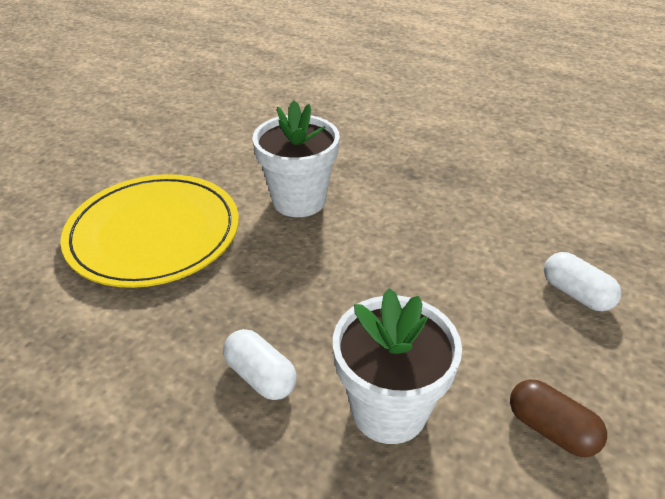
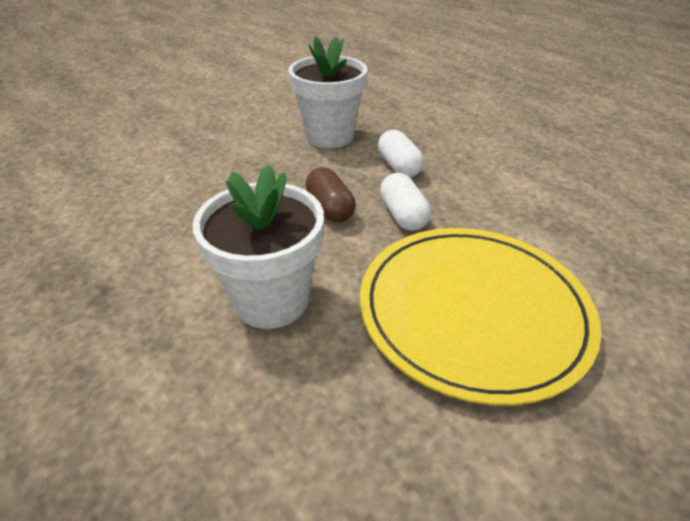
camera: 155 degrees left, 0 degrees up
brown capsule [510,379,607,457] -> brown capsule moved to [306,167,356,223]
white capsule [544,252,622,311] -> white capsule moved to [380,173,431,231]

